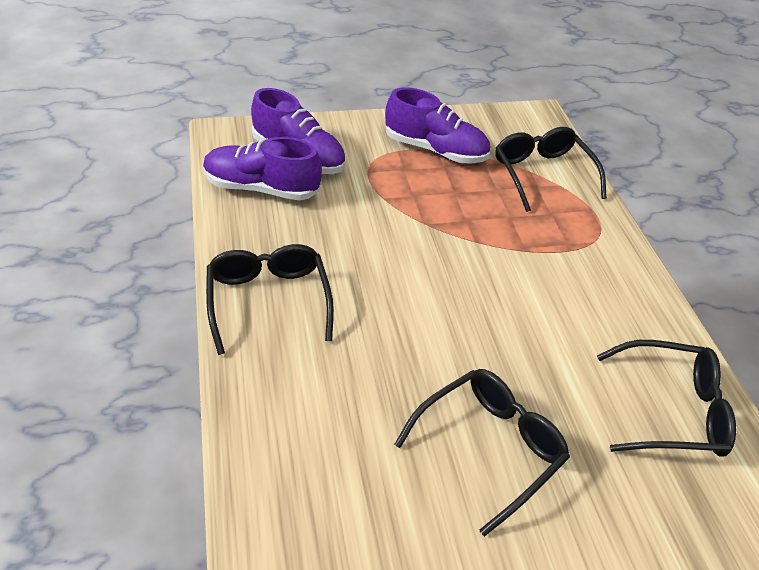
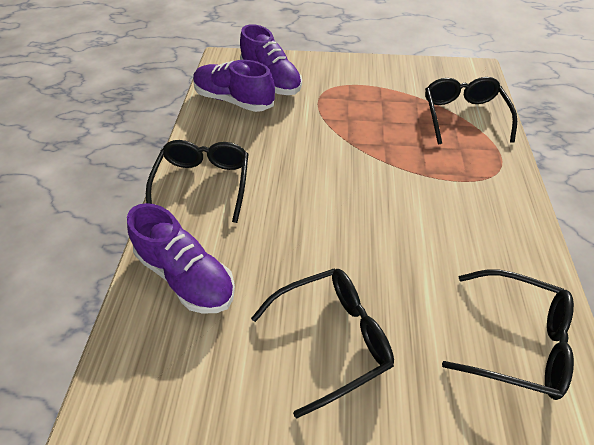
camera: 20 degrees right, 5 degrees up
purple shoe [385,87,490,164] -> purple shoe moved to [127,203,235,314]

